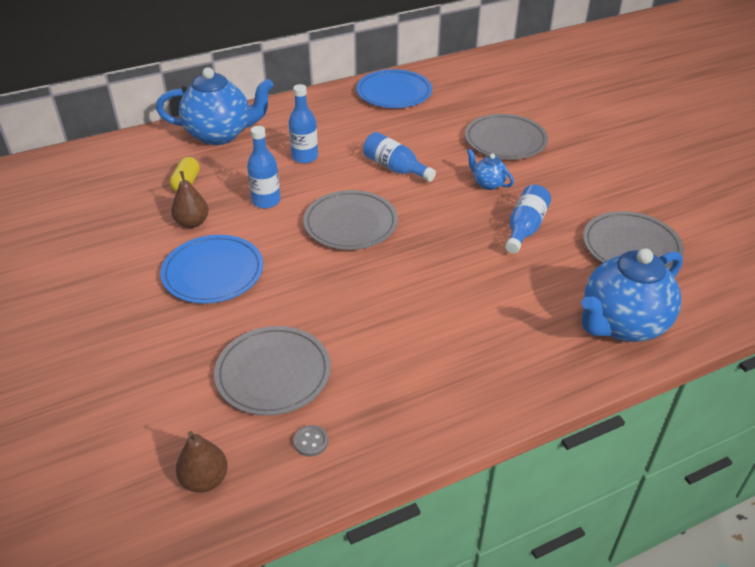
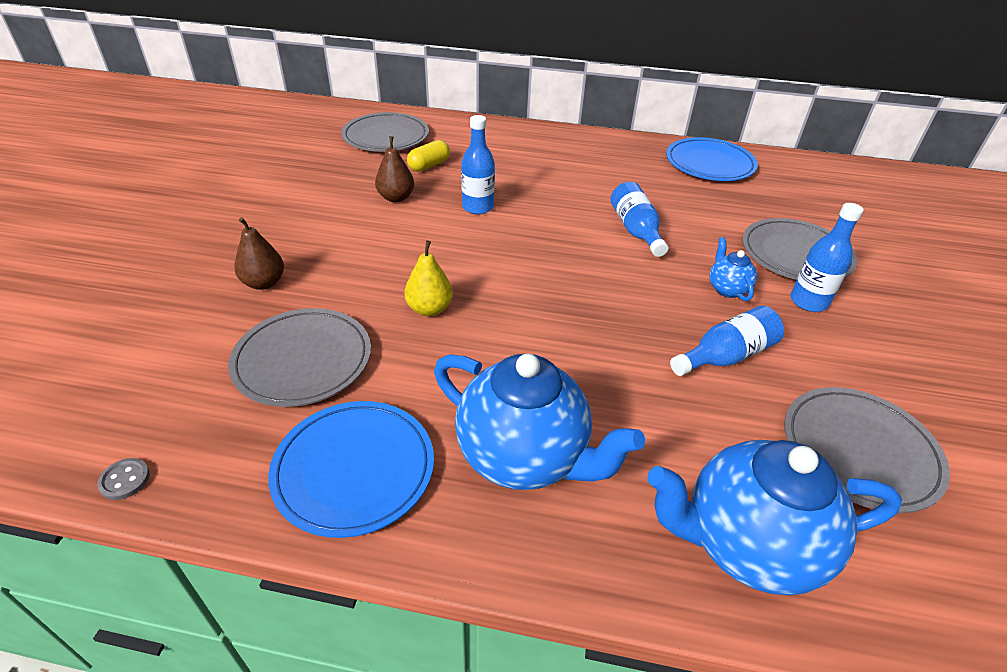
camera: 35 degrees right, 0 degrees up
blue teapot [156,67,273,145] -> blue teapot moved to [434,354,645,490]
blue plate [160,235,263,303] -> blue plate moved to [268,401,434,538]
brown pear [176,431,228,493] -> brown pear moved to [234,217,284,290]
blue bottle [289,84,318,164] -> blue bottle moved to [790,203,864,312]
grey button [294,425,328,457] -> grey button moved to [97,458,150,500]
grey plate [303,190,398,250] -> grey plate moved to [341,112,429,152]
none -> yellow pear [404,241,453,316]

